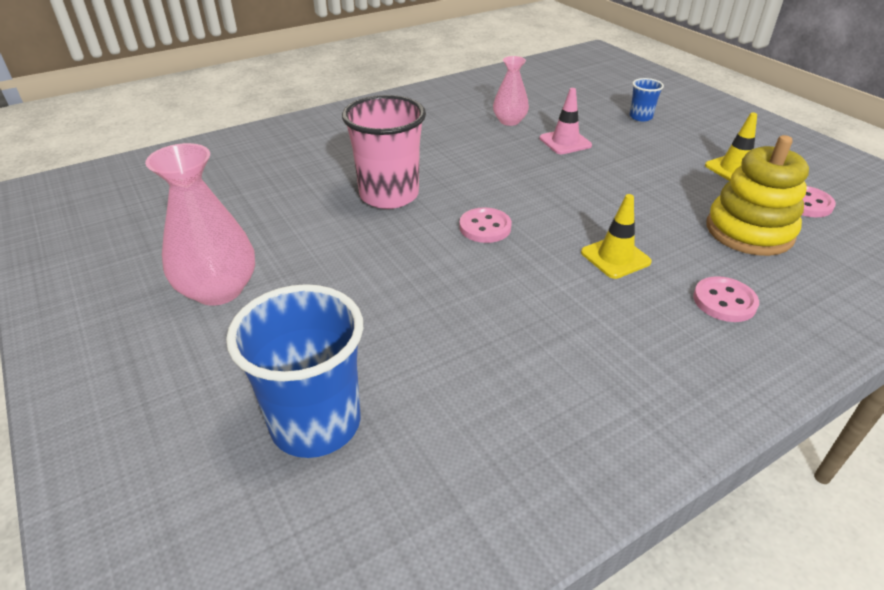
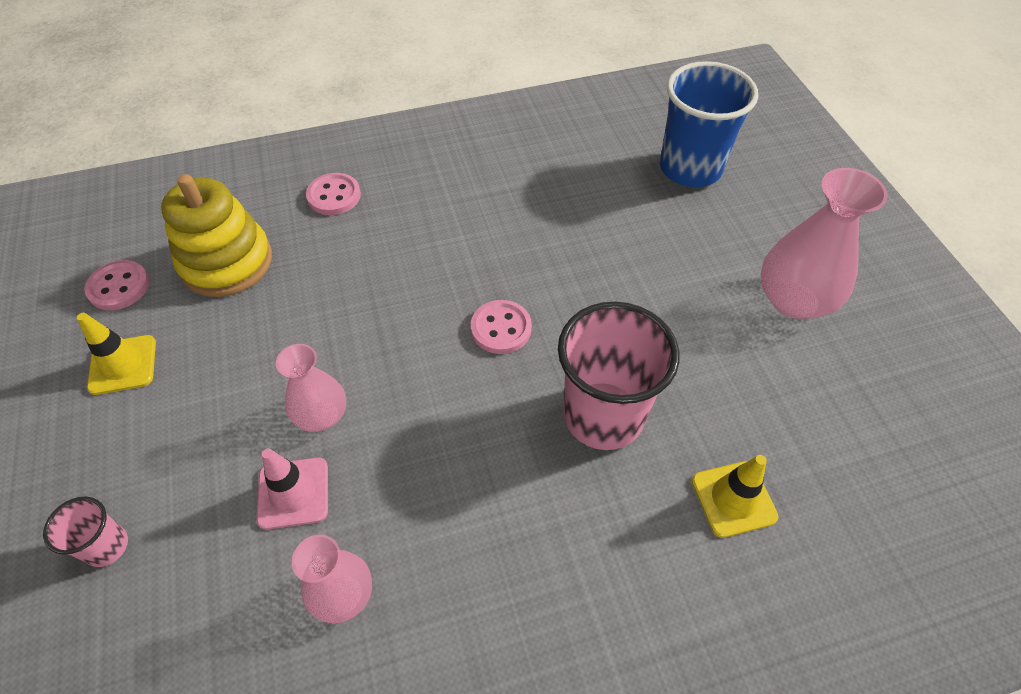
camera: 165 degrees left, 15 degrees up
yellow traffic cone [581,194,652,279] -> yellow traffic cone moved to [692,455,778,538]
blue cup [629,78,664,121] -> pink cup [43,497,128,567]
none -> pink vase [276,344,346,432]

